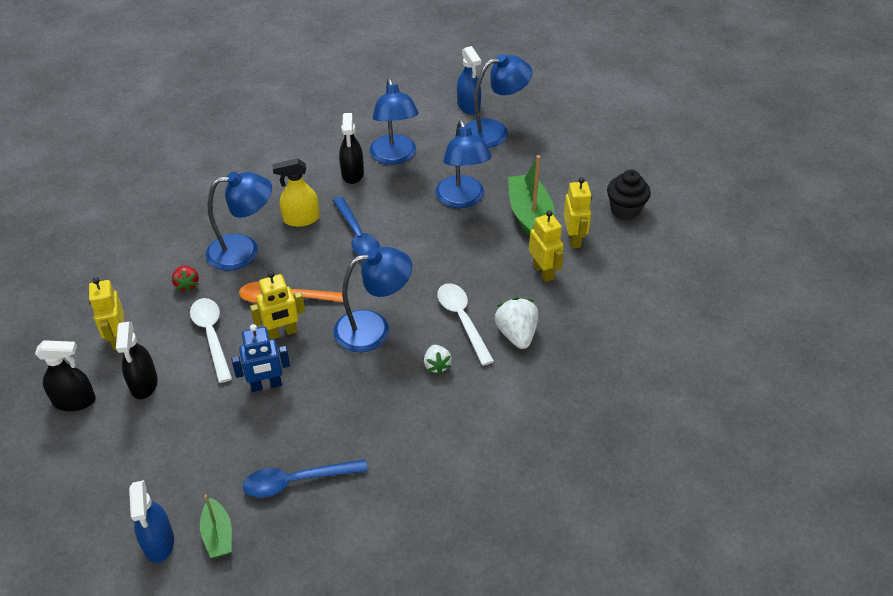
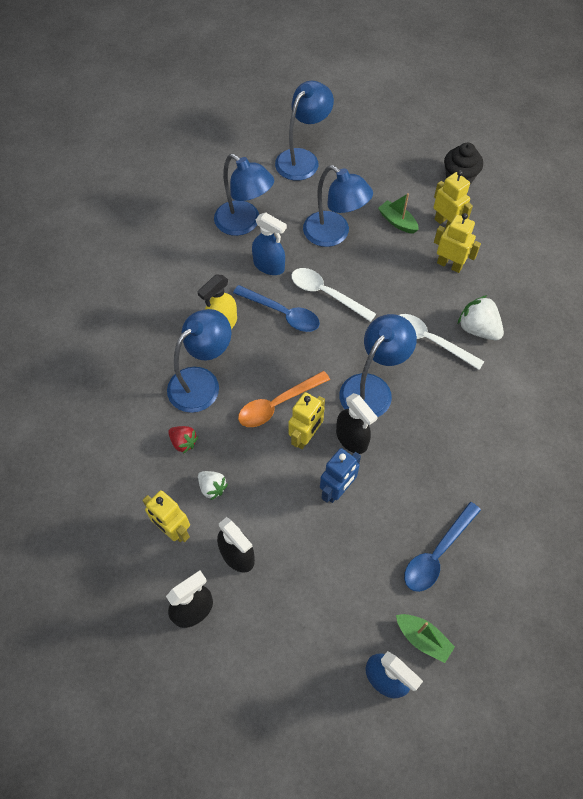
camera: 35 degrees left, 15 degrees up
white spoon [190,298,232,383] -> white spoon moved to [291,268,376,322]
black spray bottle [339,113,364,184] -> black spray bottle moved to [336,393,378,454]
white strawberry [424,345,452,375] -> white strawberry moved to [198,471,228,500]
blue spray bottle [457,46,481,115] -> blue spray bottle moved to [252,212,287,275]
green boat [508,155,554,237] -> green boat [378,193,419,234], size x0.56

